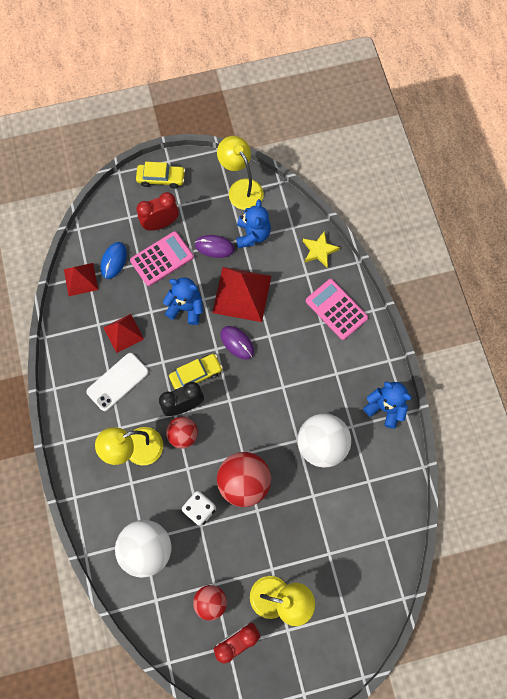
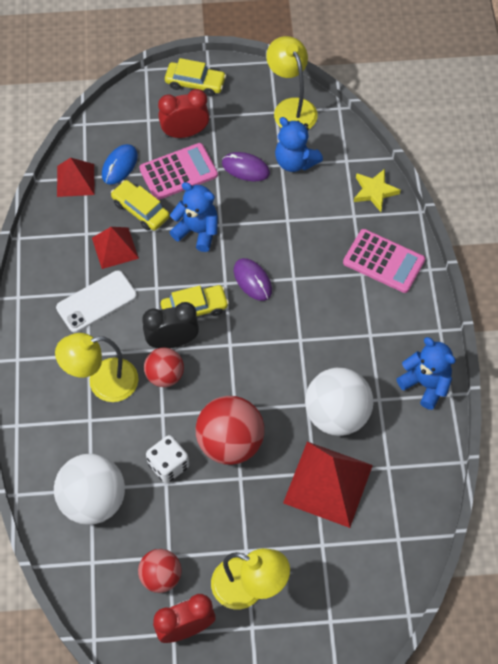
camera: 10 degrees right, 10 degrees down
red pyramid [212,267,271,322] -> red pyramid moved to [283,442,373,528]
blue teddy bear [236,199,271,248] -> blue teddy bear turned 120 degrees clockwise [275,117,323,172]
pink calculator [306,279,368,340] -> pink calculator turned 150 degrees clockwise [343,229,425,293]
none -> yellow car [111,180,170,231]

